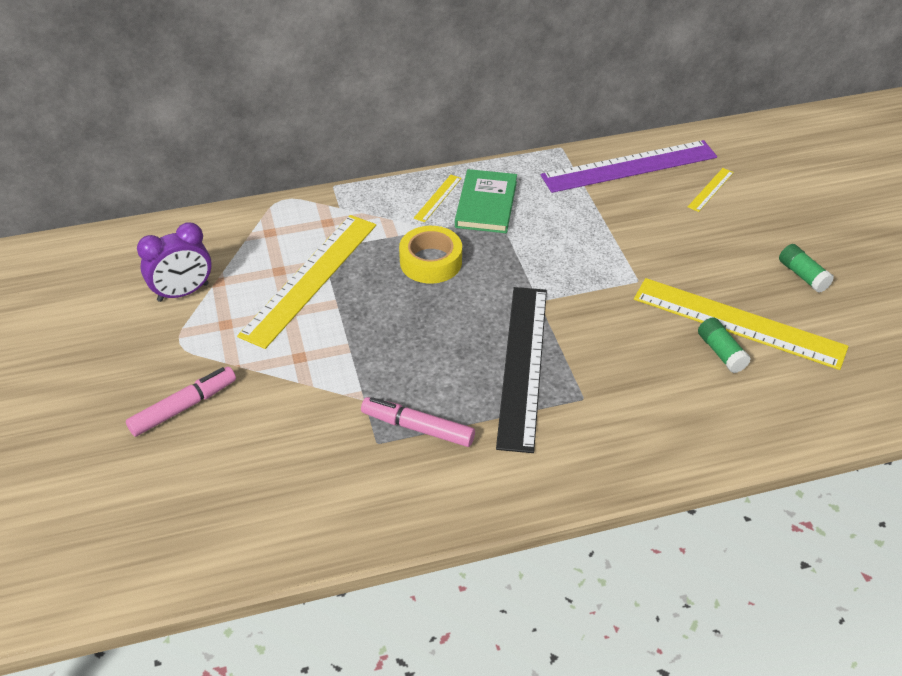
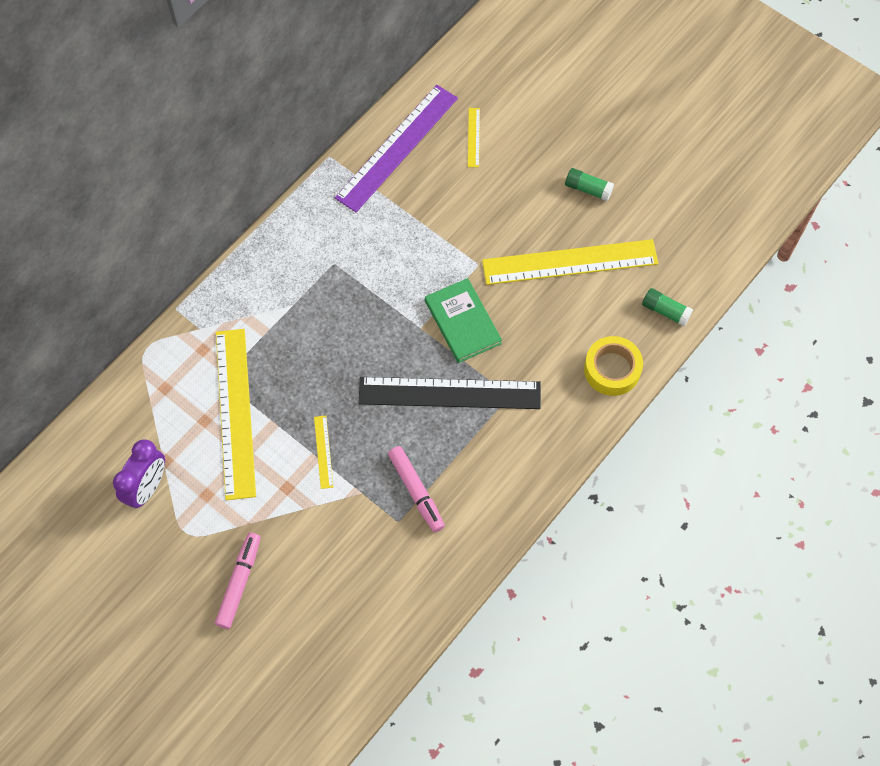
camera: 35 degrees left, 20 degrees up
pink marker [361,397,475,447] -> pink marker turned 105 degrees counterclockwise [388,446,445,532]
yellow tape [399,226,462,284] -> yellow tape moved to [584,336,643,396]
yellow ruler [414,175,462,222] -> yellow ruler moved to [314,416,333,489]
green book [455,169,517,233] -> green book moved to [425,278,502,363]
black ruler [496,287,547,453] -> black ruler turned 60 degrees counterclockwise [358,377,541,409]
green glue stick [698,317,751,373] -> green glue stick moved to [642,288,693,326]

